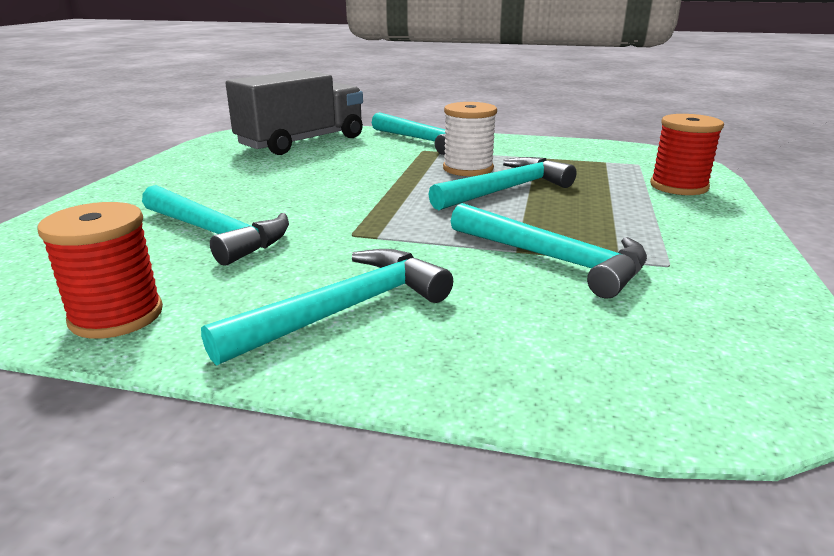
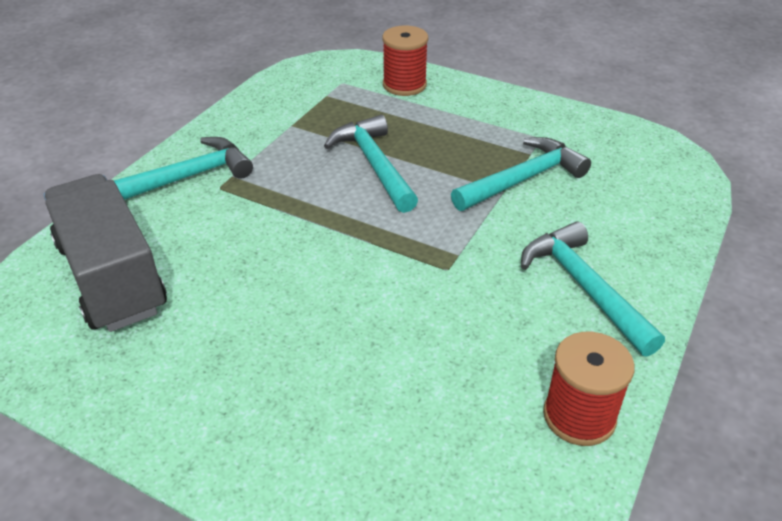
camera: 75 degrees left, 15 degrees up
turquoise hammer [142,185,289,266] -> none
white spool [443,102,497,176] -> none

